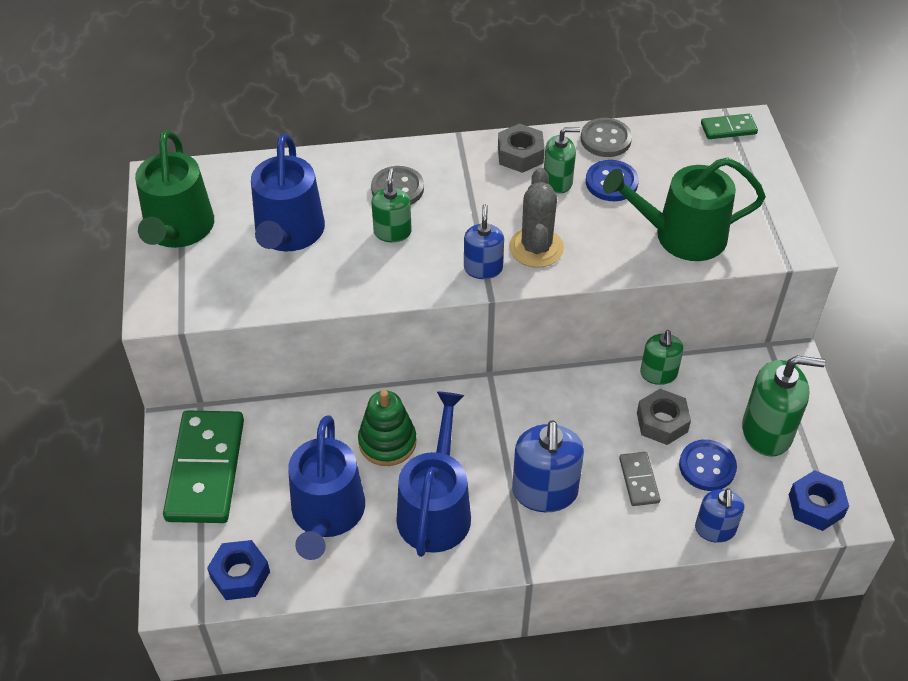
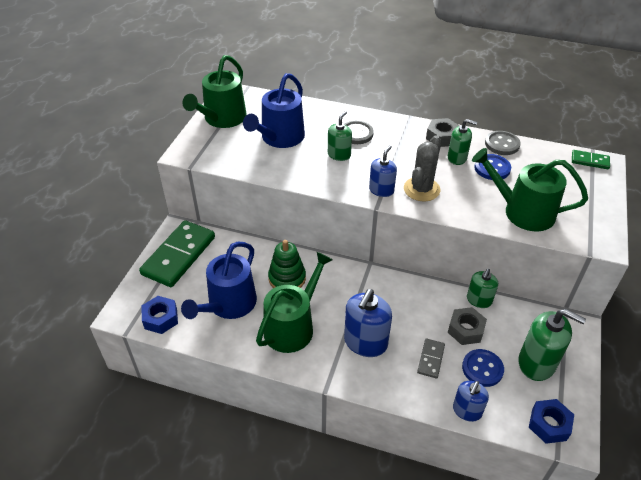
camera: 25 degrees right, 5 degrees down
blue watering can [396,392,471,557] -> green watering can [256,252,333,353]

